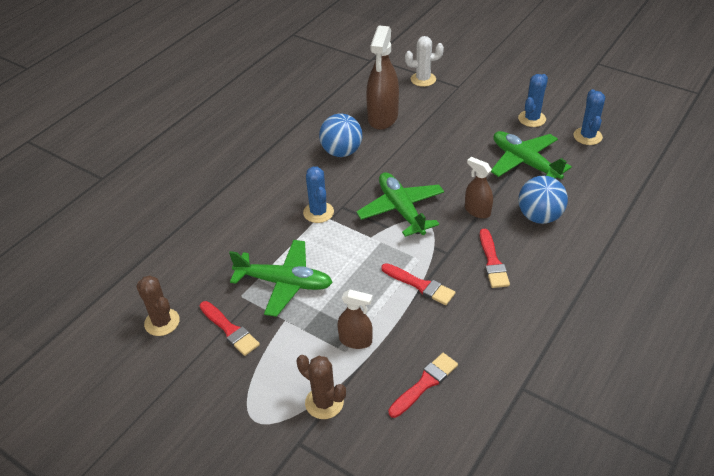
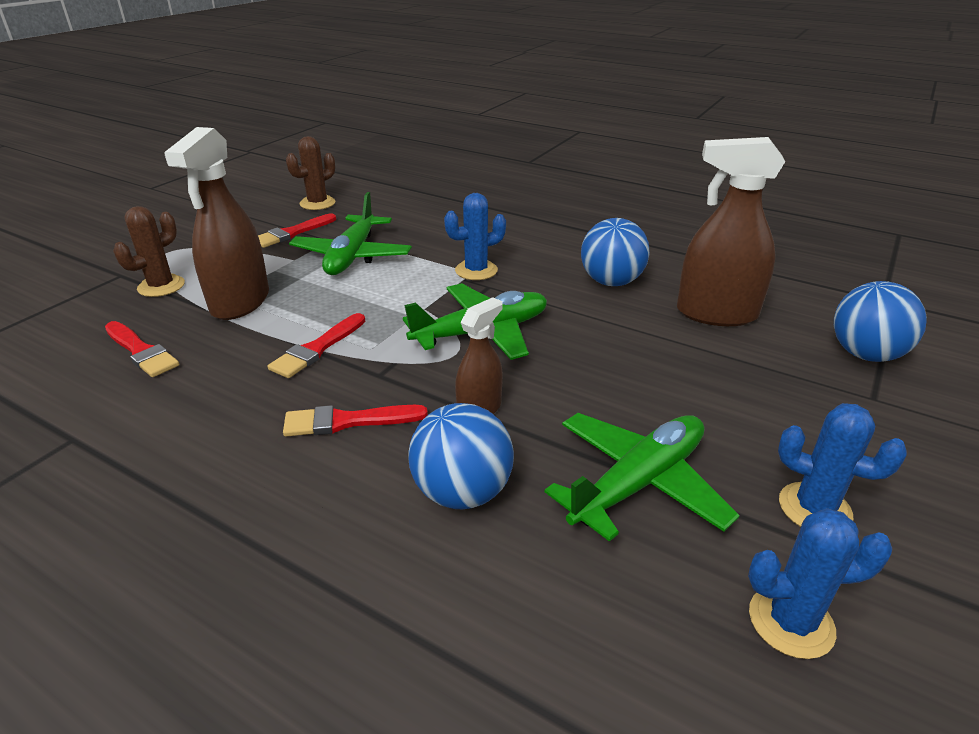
camera: 85 degrees right, 10 degrees down
brown spray bottle [337,289,373,349] -> brown spray bottle [164,127,269,320], size x1.80
white cactus [405,36,444,87] -> blue ball [834,281,927,362]

